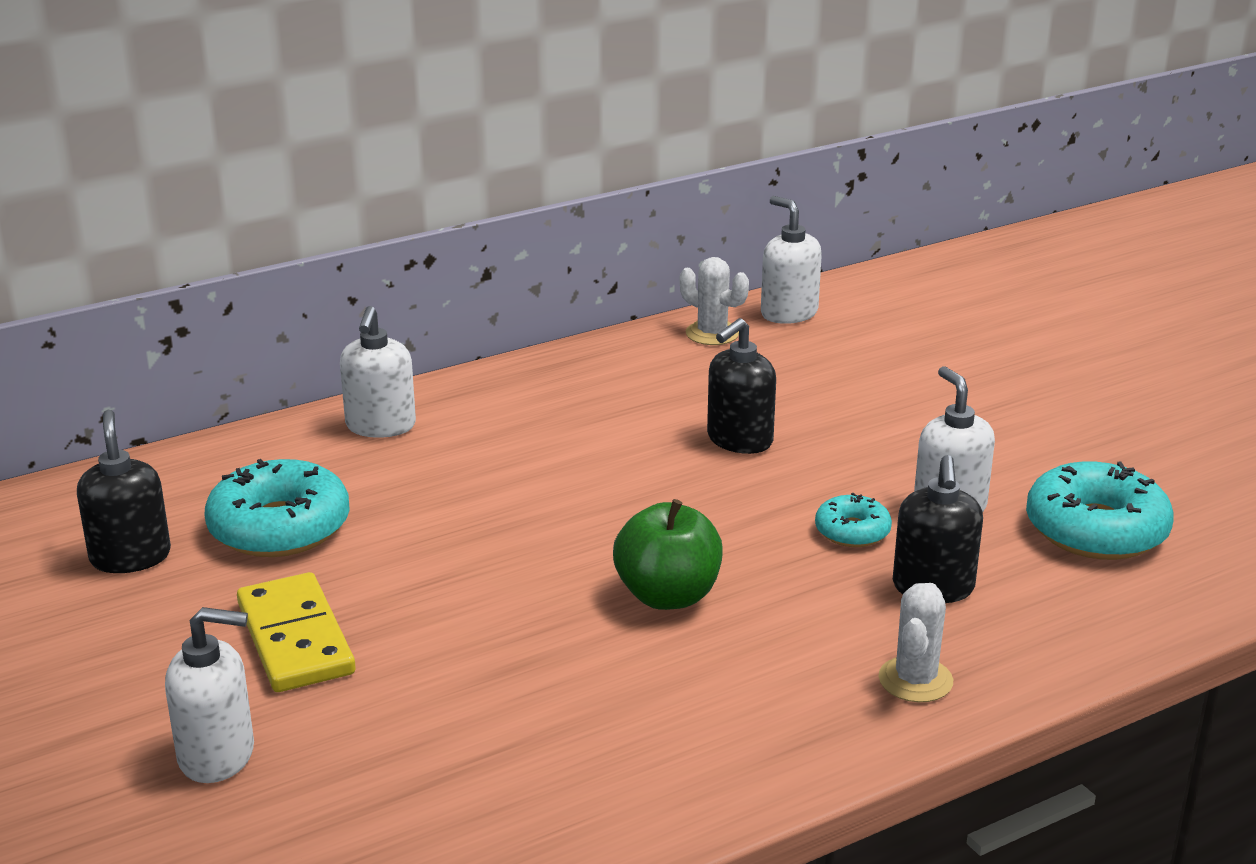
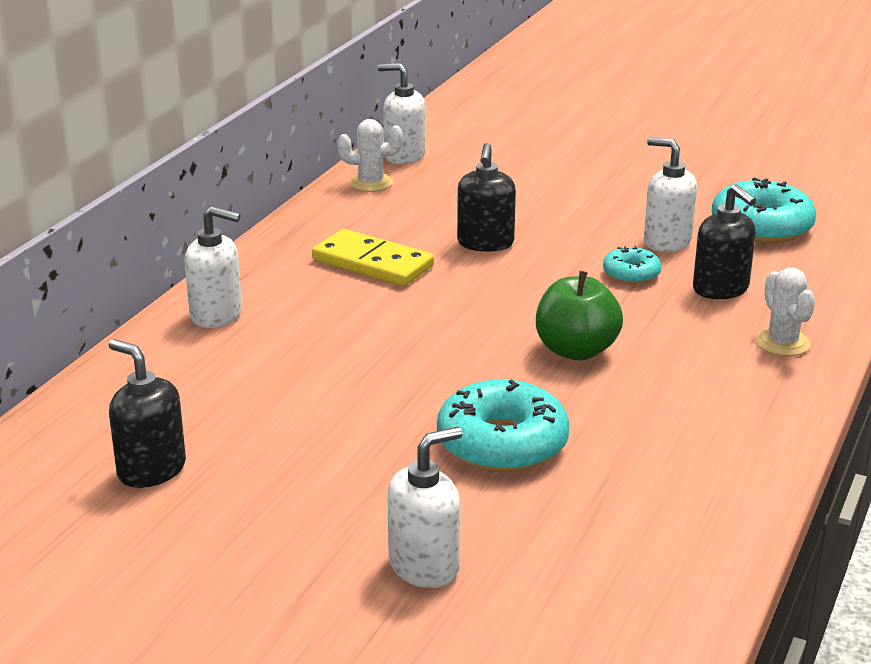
camera: 35 degrees left, 0 degrees up
turquoise donut [204,459,350,557] -> turquoise donut moved to [437,379,570,472]
yellow domino [237,572,355,692] -> yellow domino moved to [312,229,434,286]
white soap dispenser [340,306,416,438] -> white soap dispenser turned 45 degrees counterclockwise [185,206,242,328]

